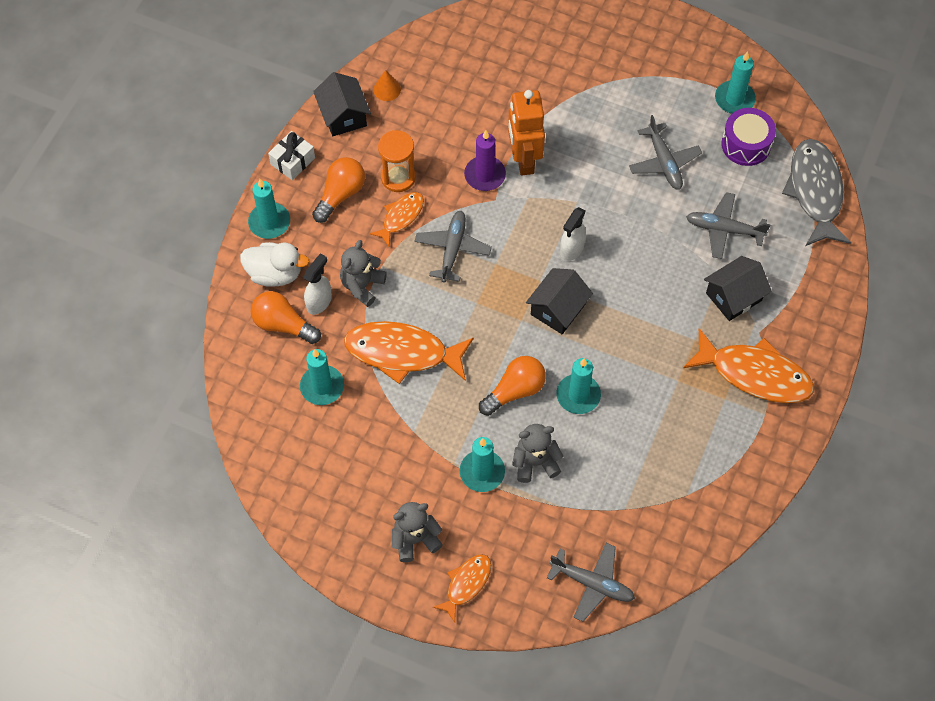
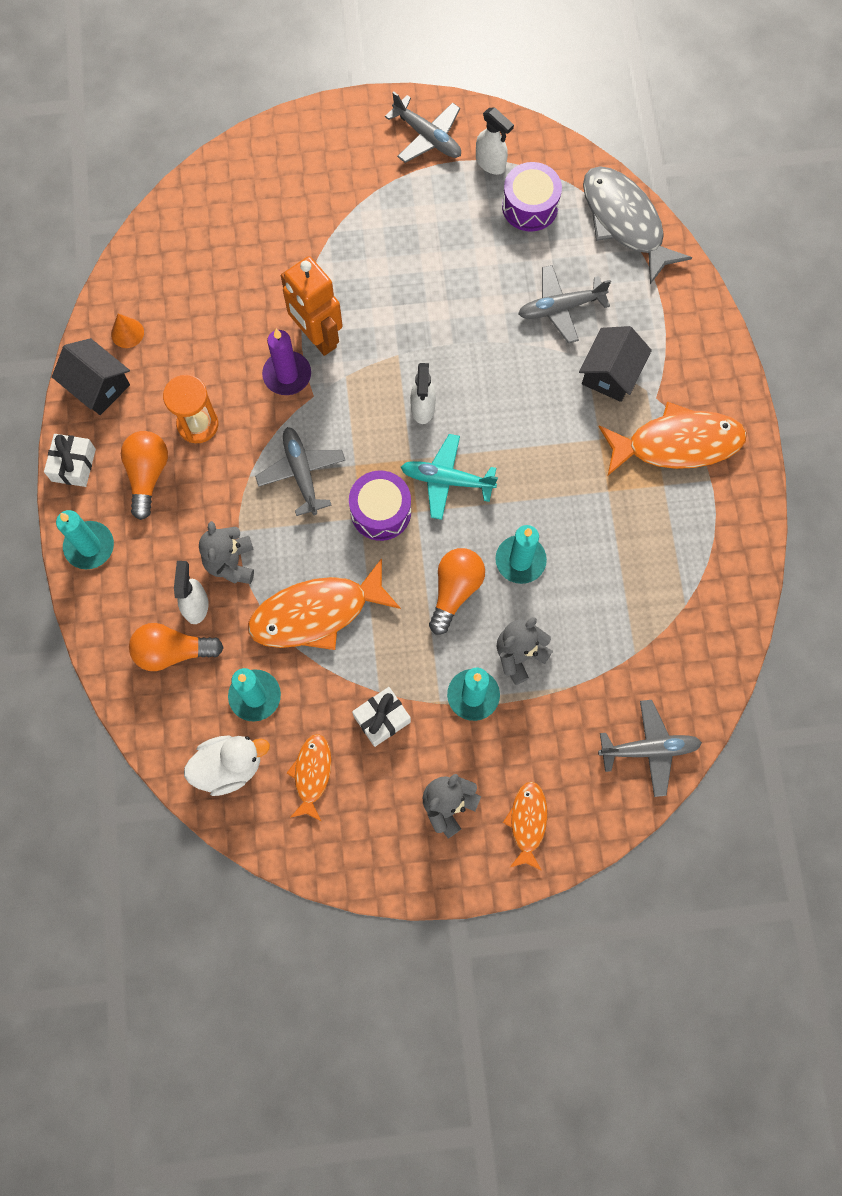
camera: 30 degrees left, 10 degrees up
white duck [240,242,309,287] -> white duck moved to [184,736,270,796]
orange fish [369,192,424,247] -> orange fish moved to [286,734,331,822]
black house [526,268,593,334] -> turquoise plane [401,434,498,520]
grey plane [629,115,702,190] -> grey plane moved to [385,92,461,163]
turquoise candle [715,51,756,114] -> white spray bottle [476,107,514,175]
none -> purple drum [349,470,411,541]
none -> white gift [352,687,411,747]

